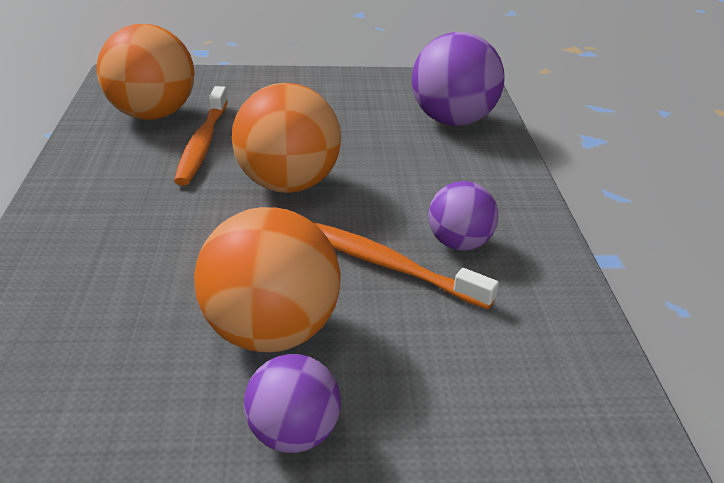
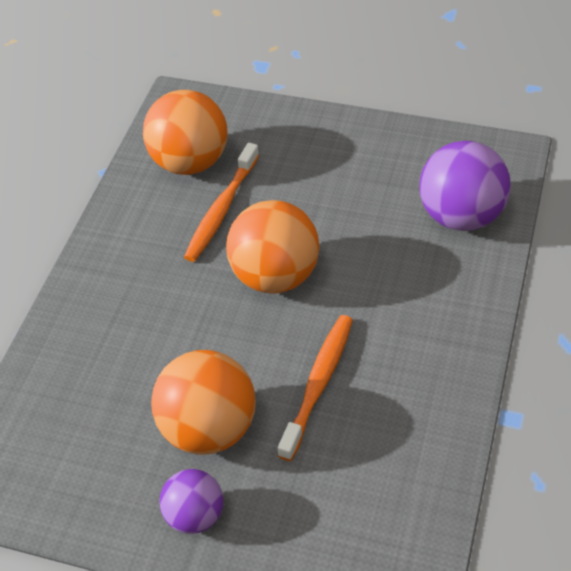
camera: 25 degrees right, 15 degrees up
orange toothbrush [313,222,499,309] -> orange toothbrush turned 60 degrees clockwise [278,315,353,461]
purple ball [428,181,499,251] -> none

